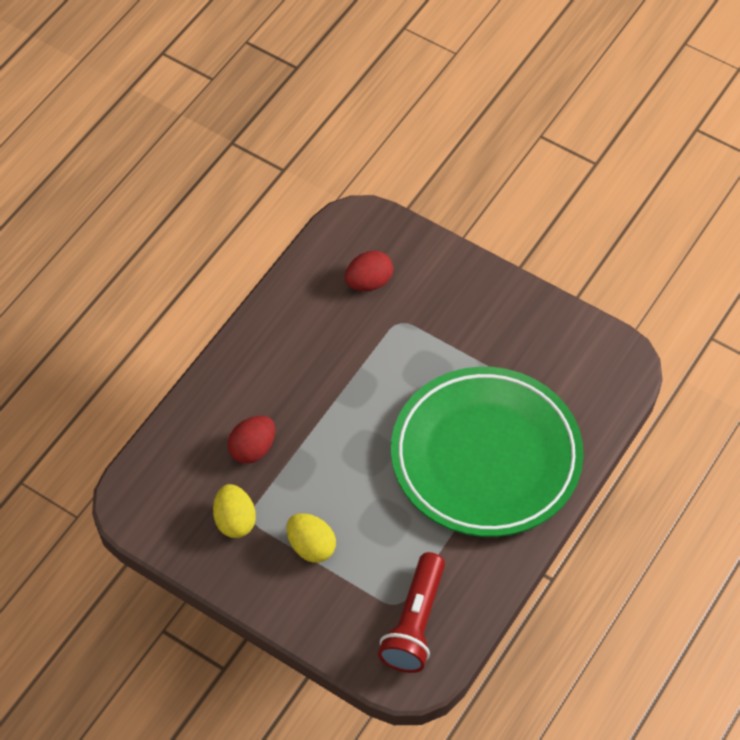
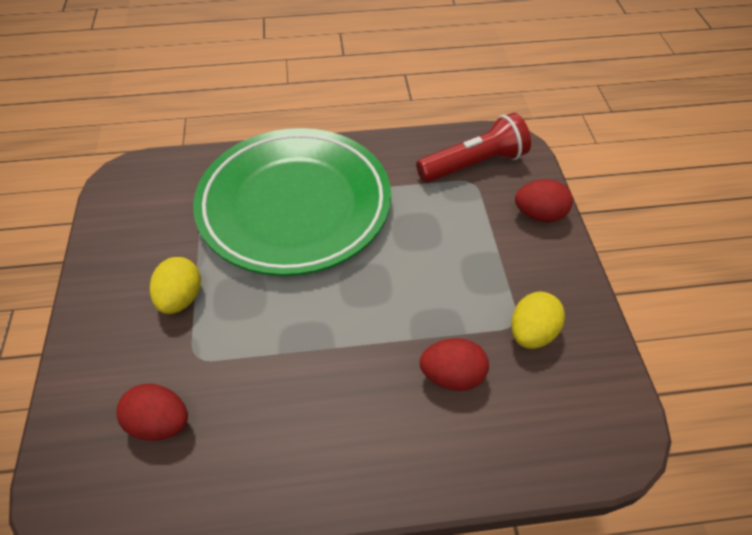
camera: 130 degrees left, 5 degrees down
yellow egg [287,513,336,563] -> yellow egg moved to [150,257,201,314]
none -> red egg [515,179,573,222]

